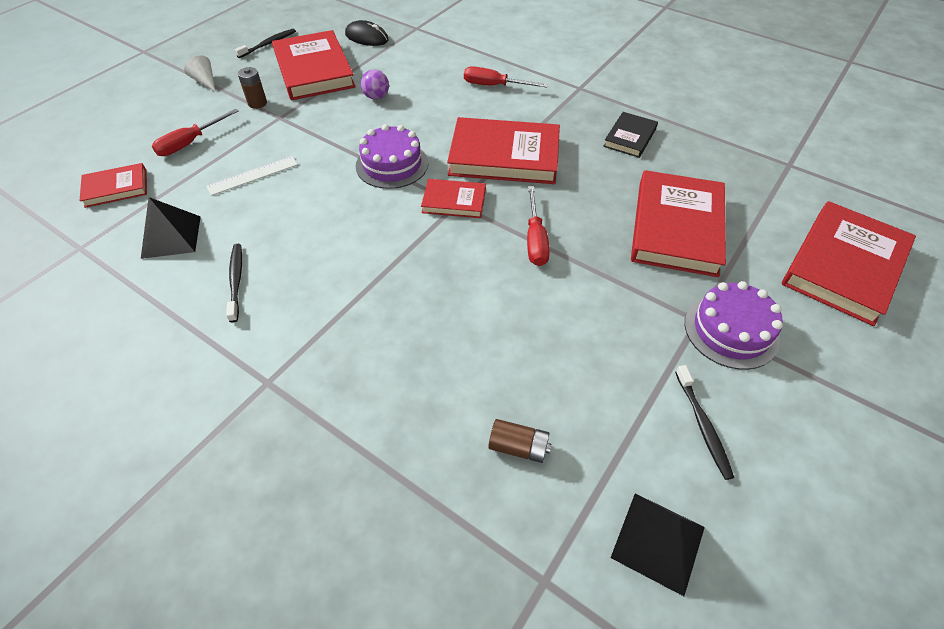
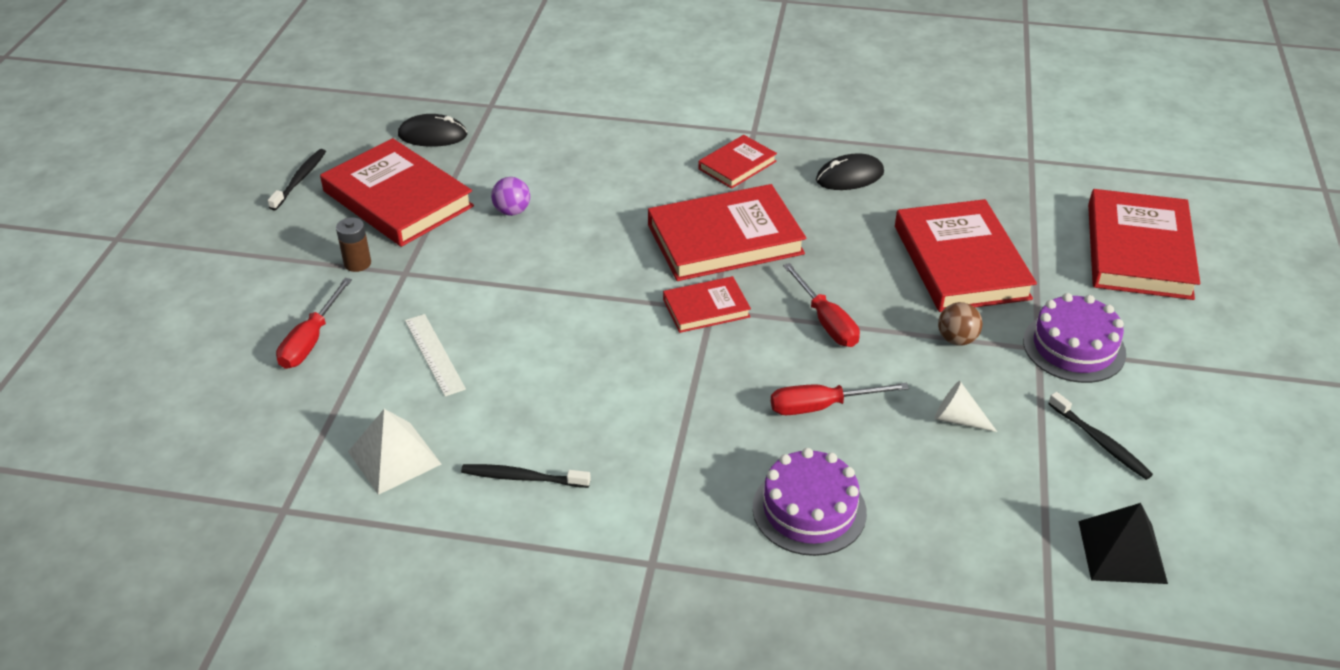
camera: 25 degrees left, 10 degrees down
red book [80,163,147,208] -> red book moved to [698,135,777,189]
black pyramid [141,197,201,259] -> white pyramid [348,409,441,495]
white cone [184,55,216,92] -> white cone moved to [934,381,997,432]
white ruler [206,156,298,196] -> white ruler turned 60 degrees counterclockwise [405,314,466,397]
black toothbrush [226,244,242,322] -> black toothbrush turned 45 degrees counterclockwise [461,464,591,488]
purple cake [356,124,428,189] -> purple cake moved to [753,448,867,556]
red screwdriver [464,66,548,88] -> red screwdriver moved to [771,383,909,415]
brown battery [488,419,552,463] -> none
black book [603,112,658,158] -> black mouse [816,153,884,190]
none -> brown ball [938,302,982,345]

